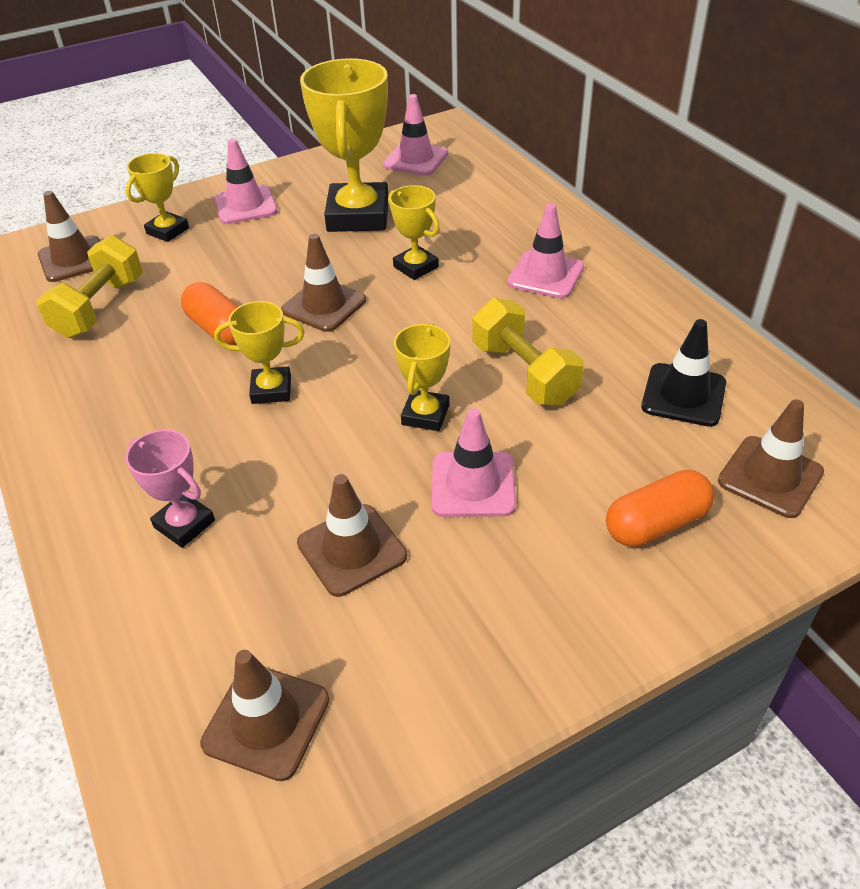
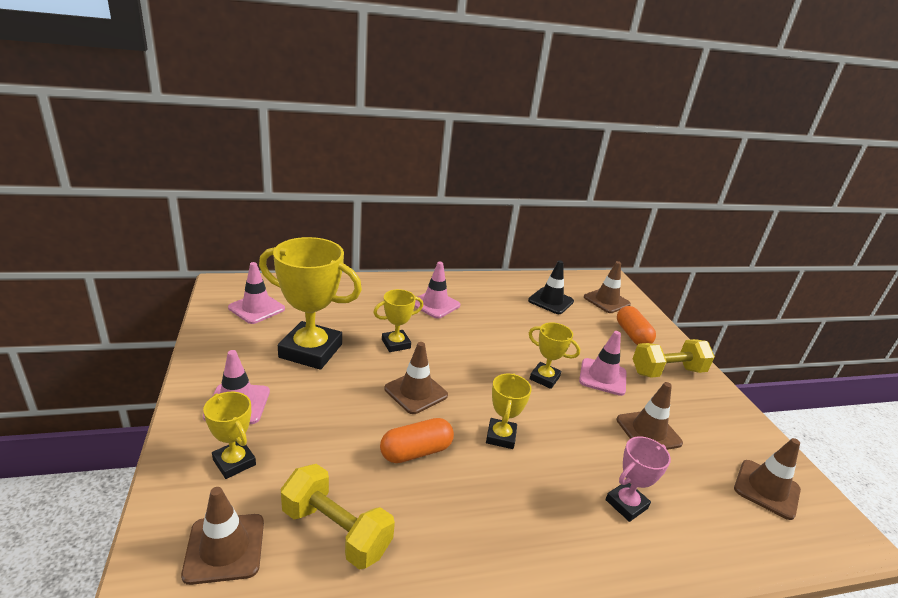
camera: 80 degrees left, 15 degrees down
yellow dumbbell [472,298,584,405] -> yellow dumbbell moved to [633,339,715,378]

